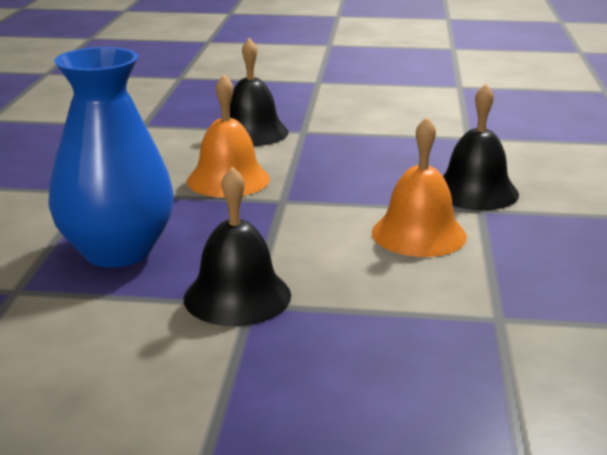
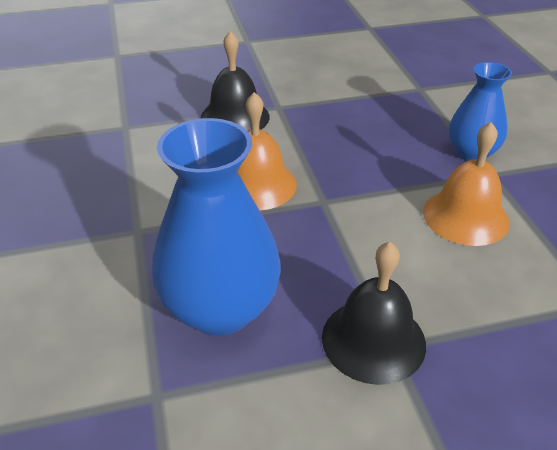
camera: 20 degrees left, 15 degrees up
black bell [443,84,519,210] -> blue vase [449,62,512,161]

